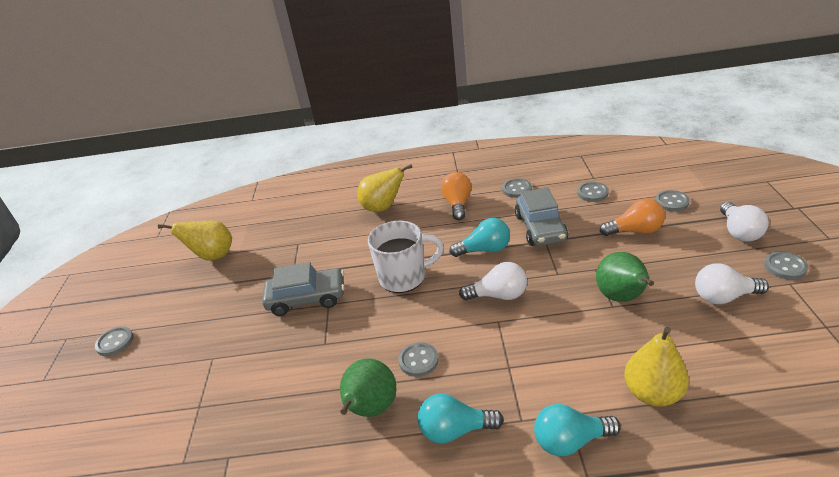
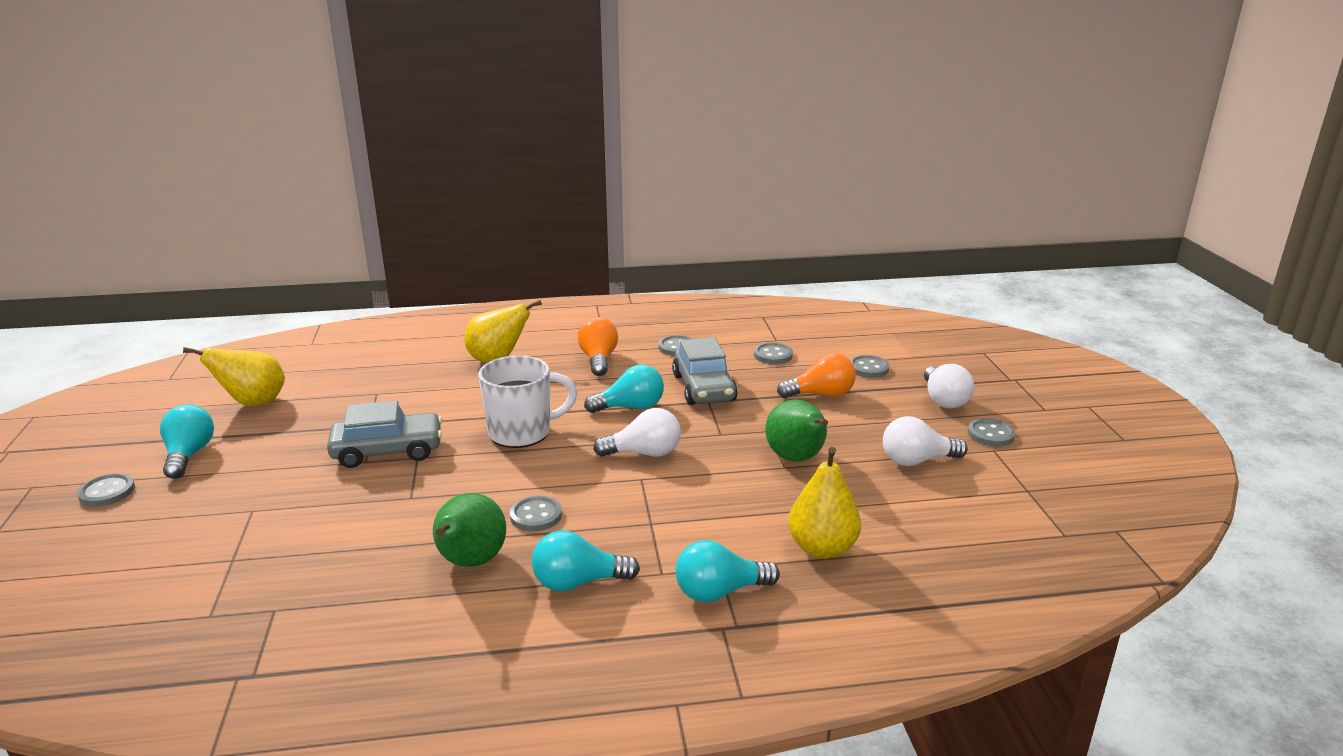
camera: 10 degrees left, 10 degrees down
none -> turquoise light bulb [160,404,214,479]

